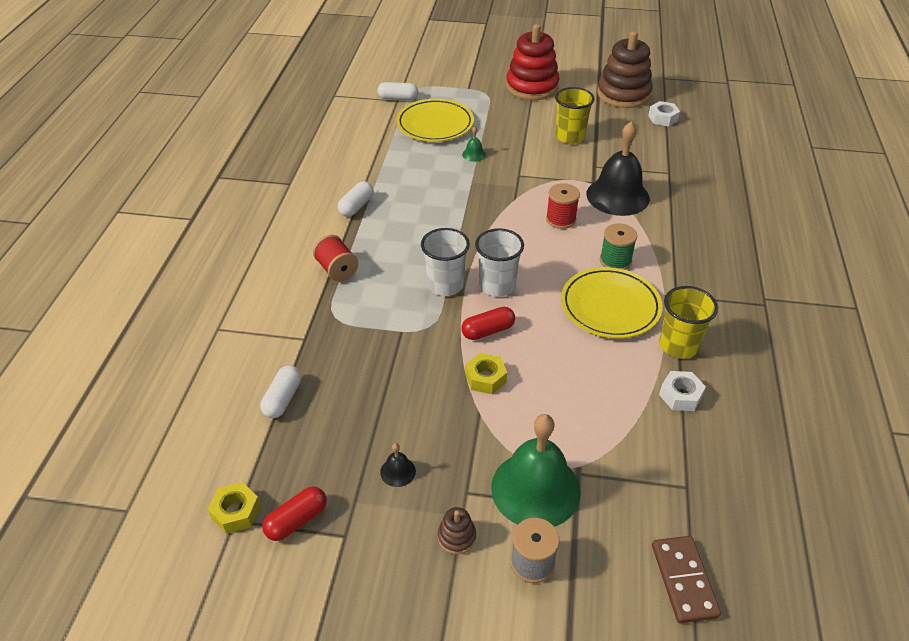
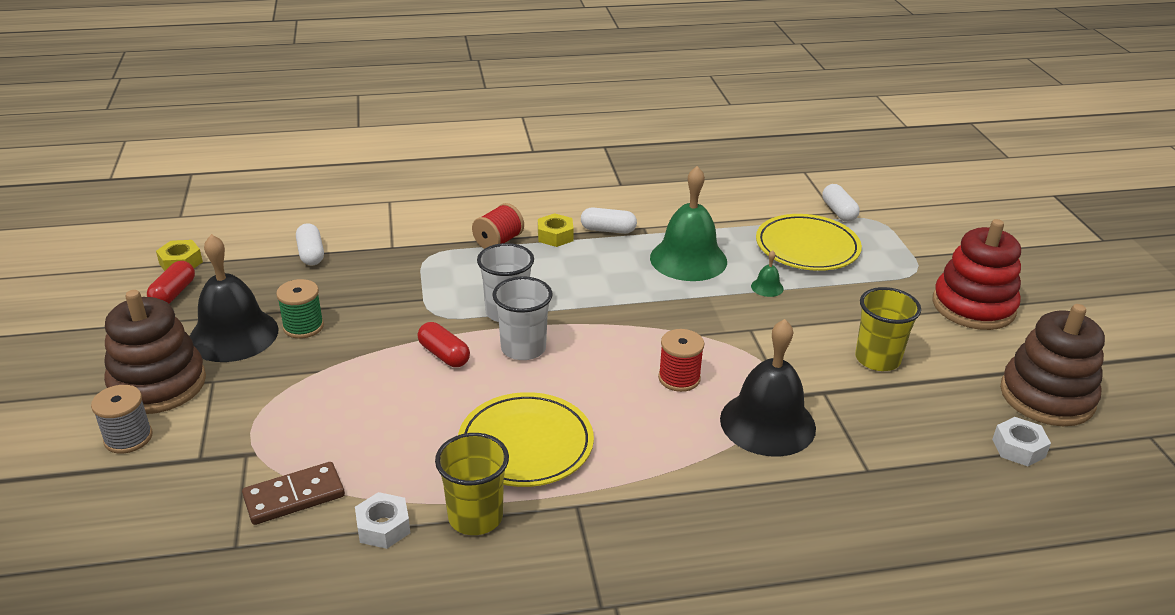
camera: 70 degrees right, 10 degrees down
white capsule [260,365,301,418] -> white capsule turned 75 degrees clockwise [296,223,324,265]
red capsule [262,487,327,541] -> red capsule turned 75 degrees clockwise [147,261,195,304]
black bell [380,443,416,487] -> black bell [190,234,278,362], size x2.47
brown stacking toy [438,507,476,554] -> brown stacking toy [104,290,206,414], size x2.41
yellow nut [465,353,507,394] -> yellow nut moved to [538,213,574,247]
green bell [491,414,581,527] -> green bell moved to [650,166,727,281]
green spool [600,223,637,270] -> green spool moved to [276,279,324,338]
brown domino [652,536,721,624] -> brown domino moved to [242,462,345,525]

